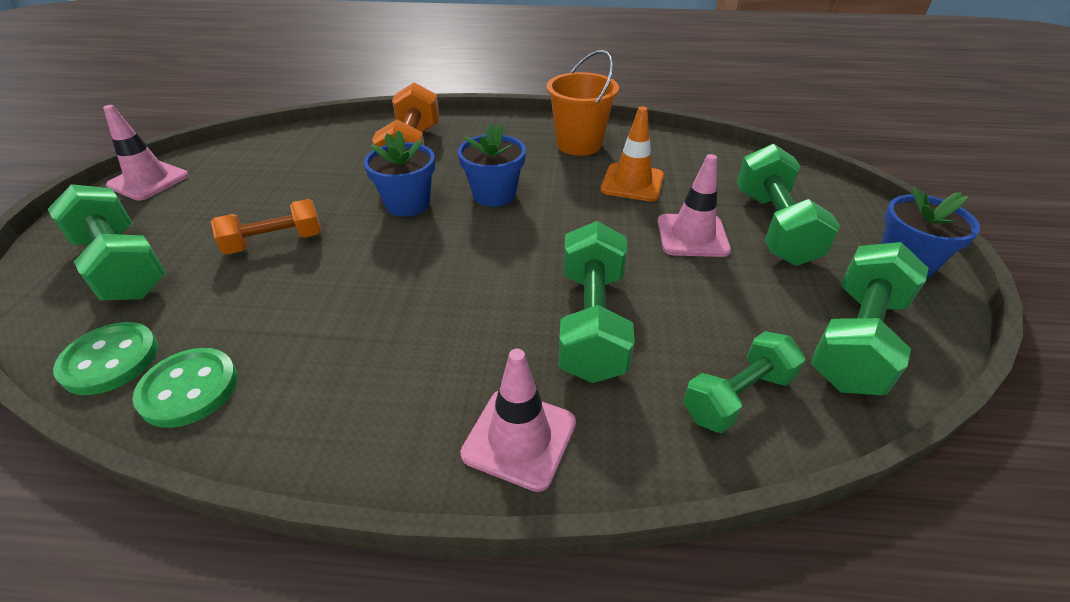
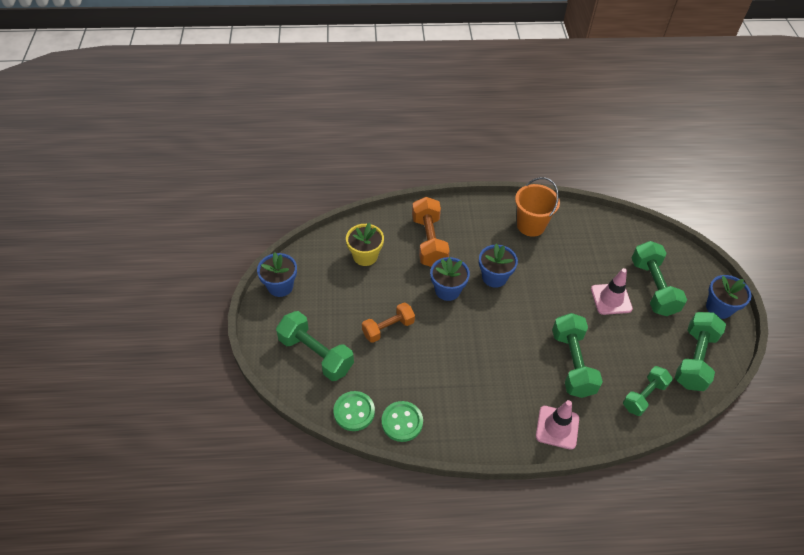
camera: 10 degrees left, 10 degrees up
pink traffic cone [103,105,189,201] -> blue flower pot [257,253,297,297]
orange traffic cone [600,107,664,201] -> none
none -> yellow flower pot [346,223,384,266]

